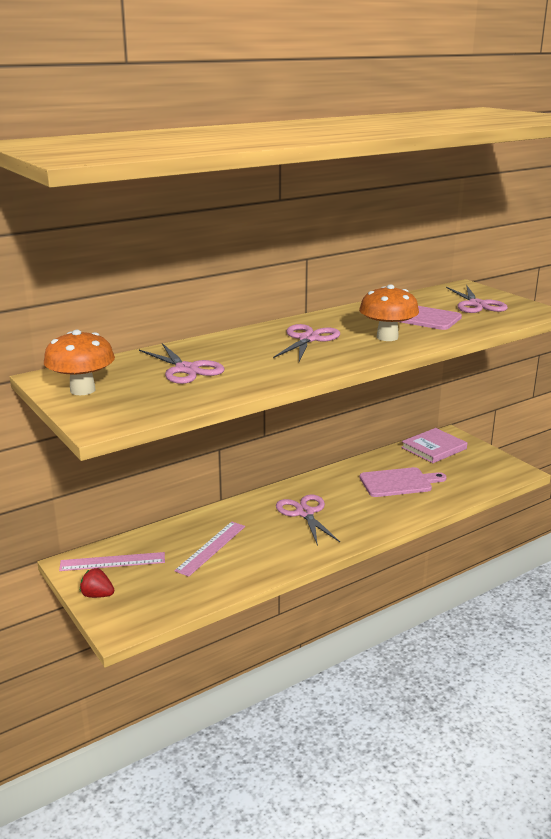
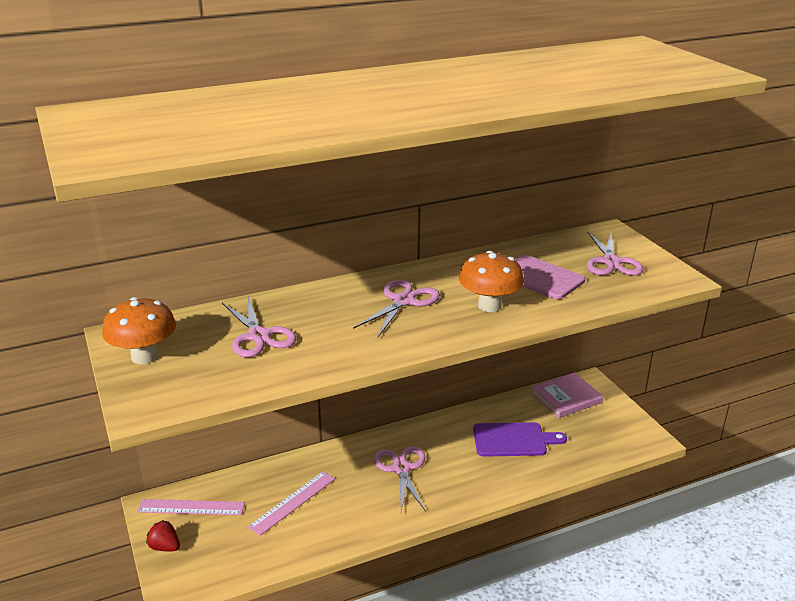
camera: 10 degrees right, 5 degrees up
pink cutting board [360,467,447,497] -> purple cutting board [473,422,567,457]

